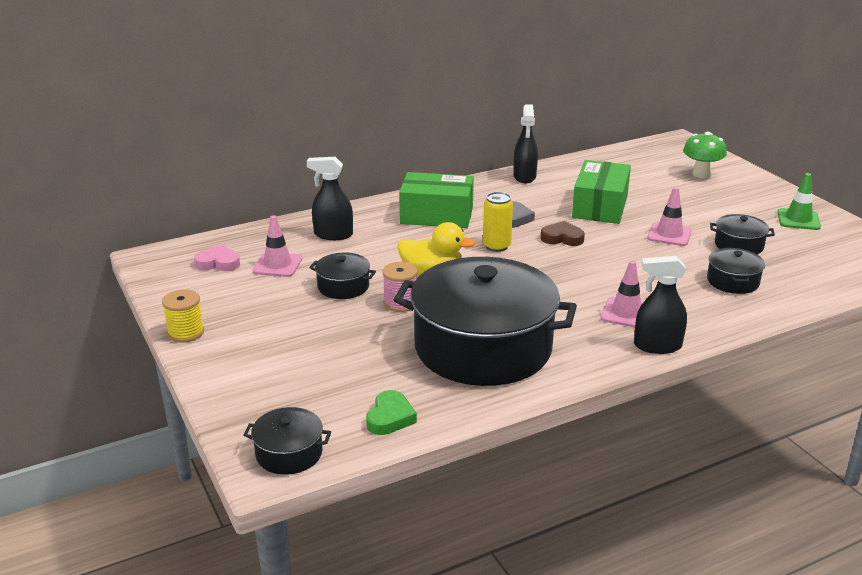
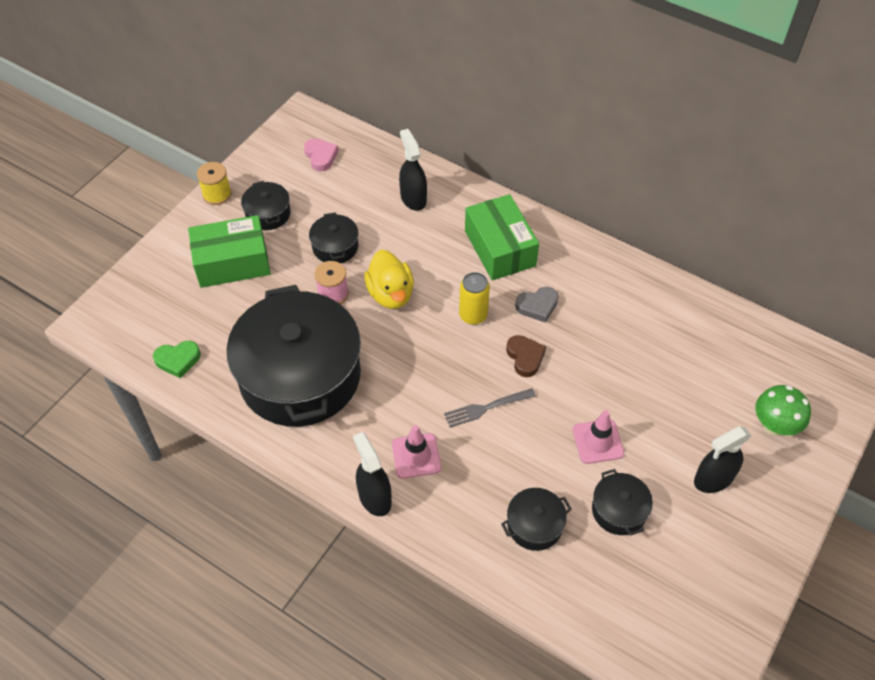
camera: 60 degrees right, 25 degrees up
black pot [243,407,331,475] -> black pot moved to [241,181,291,230]
pink traffic cone [252,215,302,277] -> none
black spray bottle [513,104,538,183] -> black spray bottle moved to [694,426,752,493]
green box [572,160,631,224] -> green box moved to [188,215,271,288]
green traffic cone [777,173,821,230] -> none
none -> grey fork [444,388,536,428]

